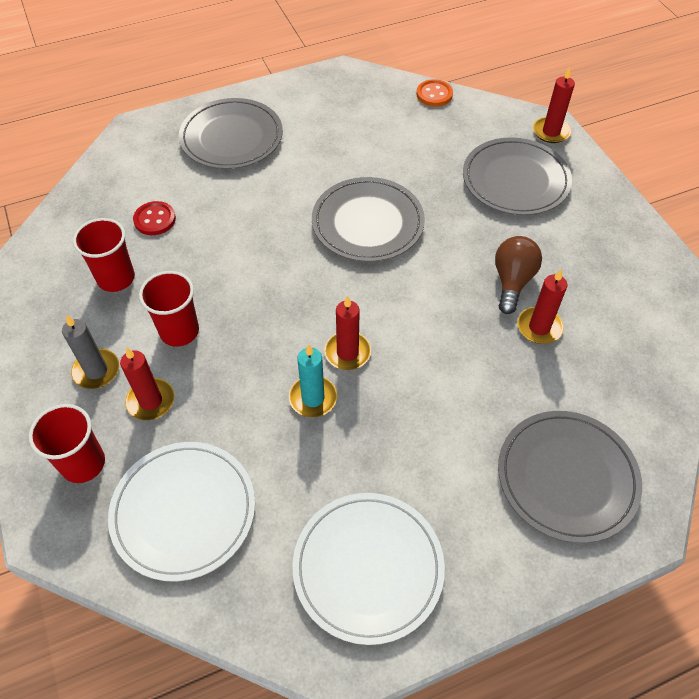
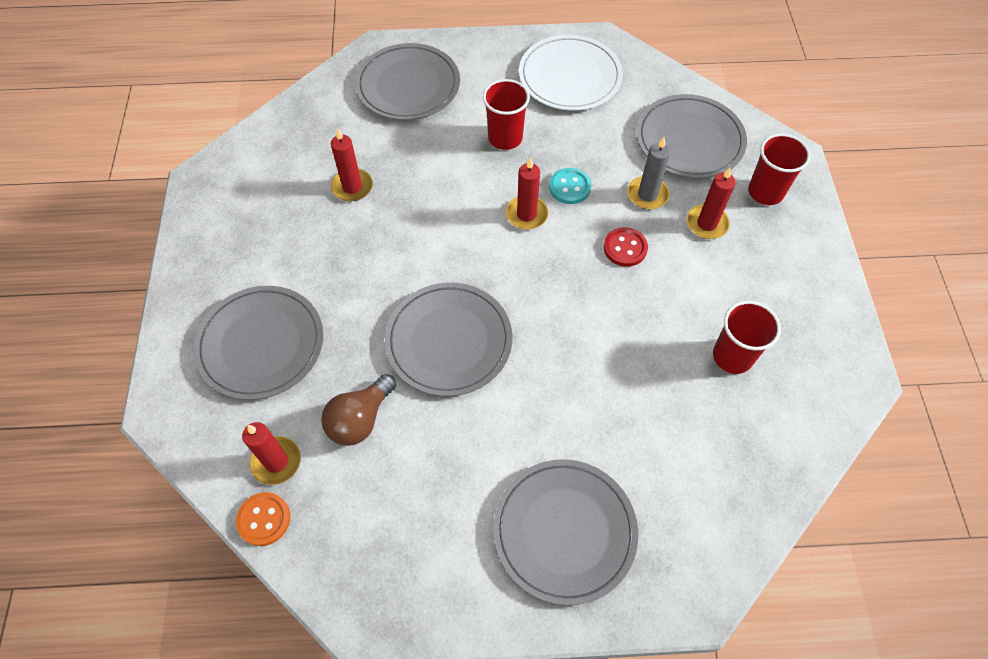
camera: 160 degrees left, 5 degrees up
grey candle [62,315,119,389] -> grey candle moved to [627,137,671,210]
white plate [108,442,255,581] -> grey plate [636,94,747,179]
red button [133,201,176,235] -> red button moved to [604,227,648,267]
red cup [139,271,199,347] -> red cup moved to [483,79,530,150]
turquoise candle [289,344,337,417] -> turquoise button [549,168,591,204]
brown light bulb [495,236,542,314] -> brown light bulb moved to [321,374,396,446]
red candle [533,67,575,143] -> red candle moved to [242,422,301,485]

